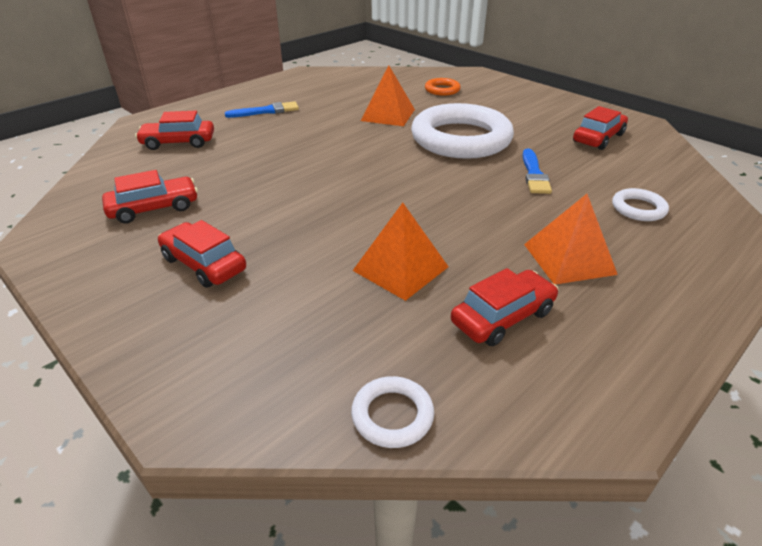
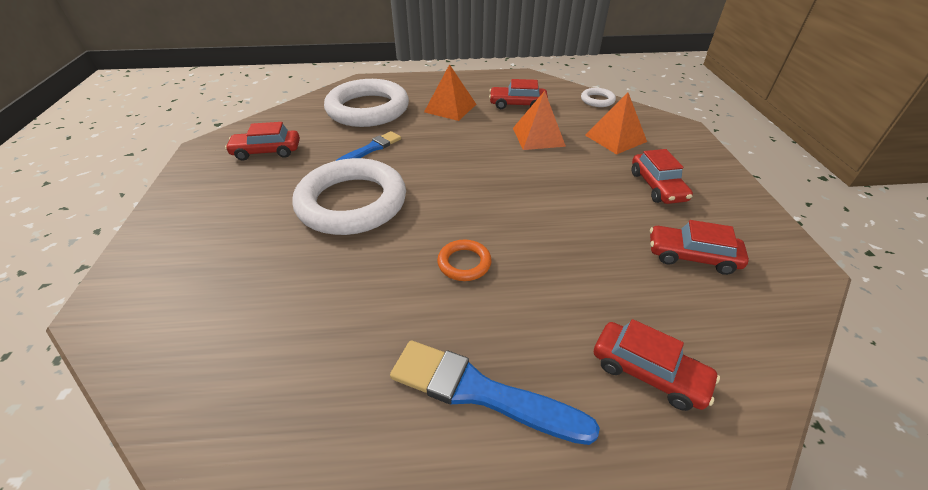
camera: 140 degrees left, 5 degrees up
blue brush [225,101,299,118] -> blue brush [390,340,600,445], size x1.59
orange pyramid [361,65,415,126] -> orange pyramid moved to [585,92,647,154]
orange ring [425,78,461,96] -> orange ring moved to [437,239,492,281]
white ring [612,188,669,221] -> white ring [324,79,409,127], size x2.36

